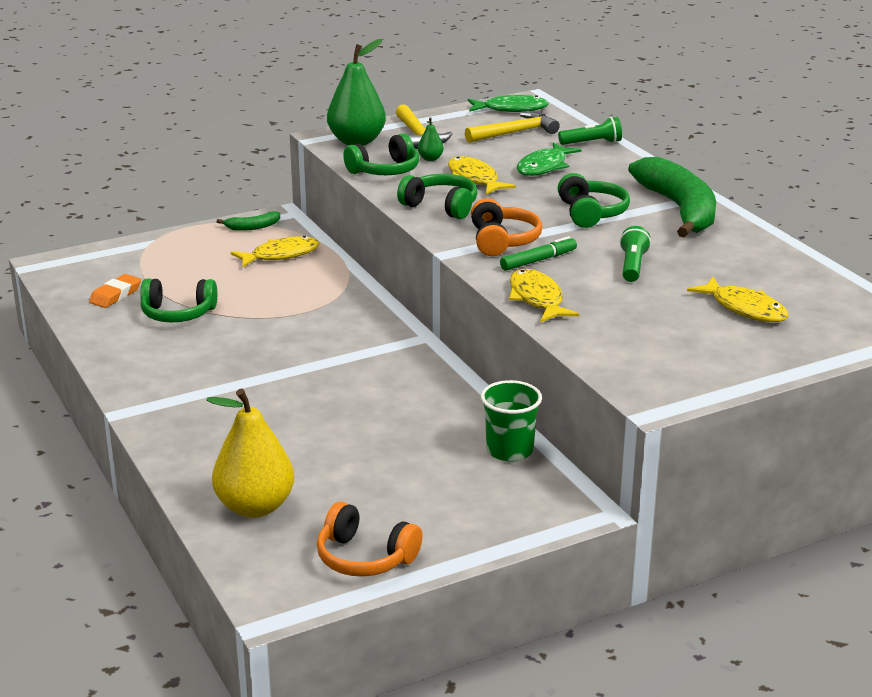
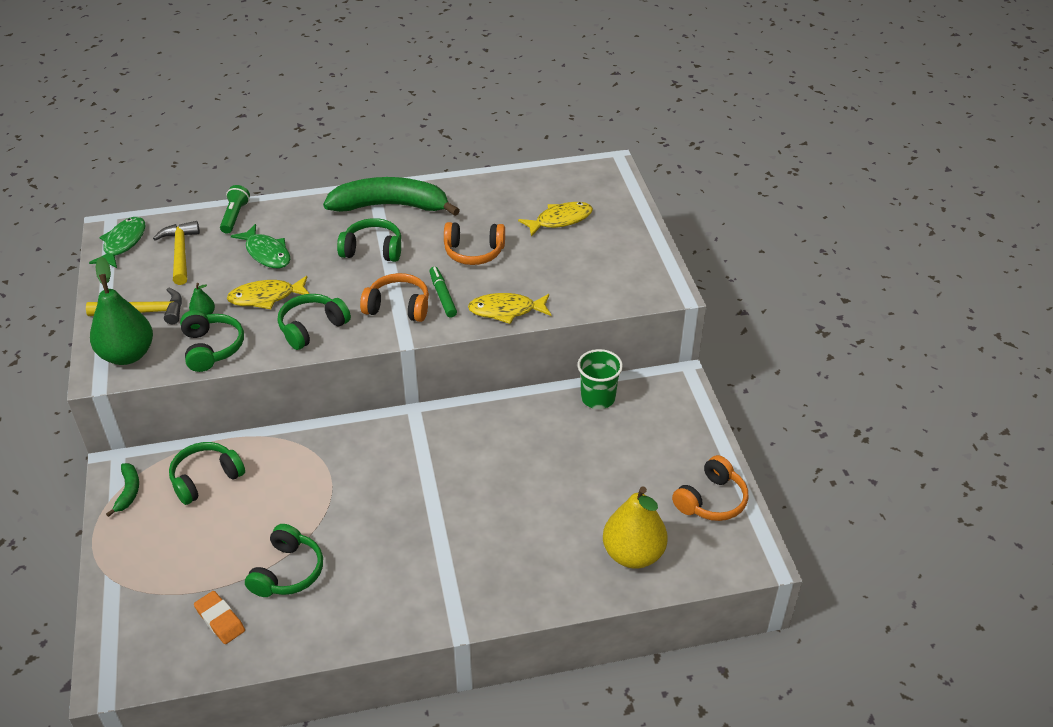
camera: 75 degrees left, 15 degrees up
yellow fish [231,236,319,267] -> green headphones [169,442,245,505]
green flashlight [620,226,651,282] -> orange headphones [444,222,505,265]

